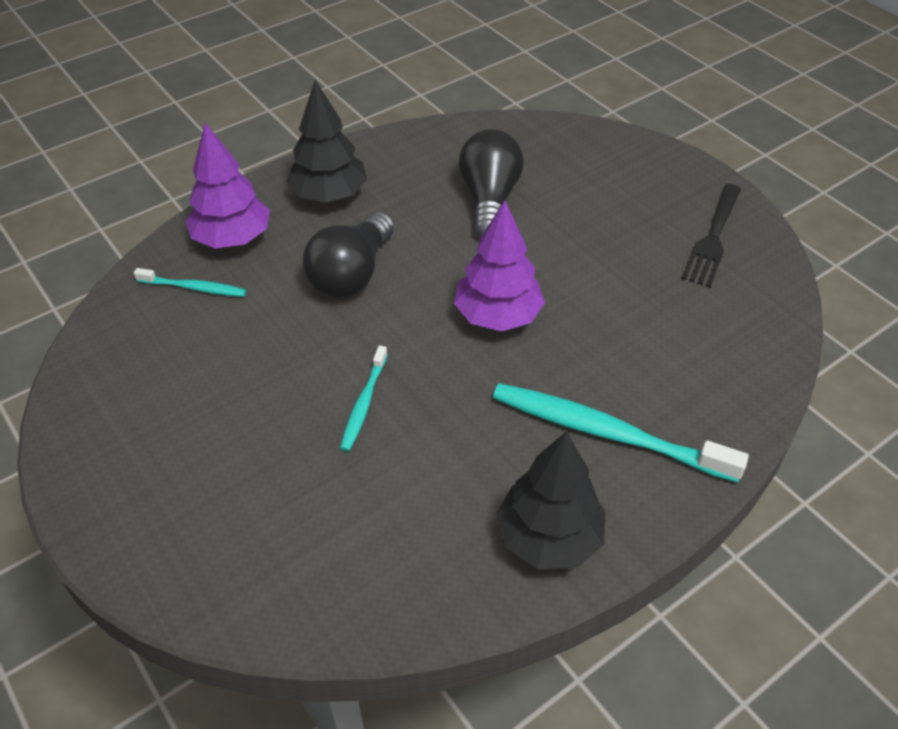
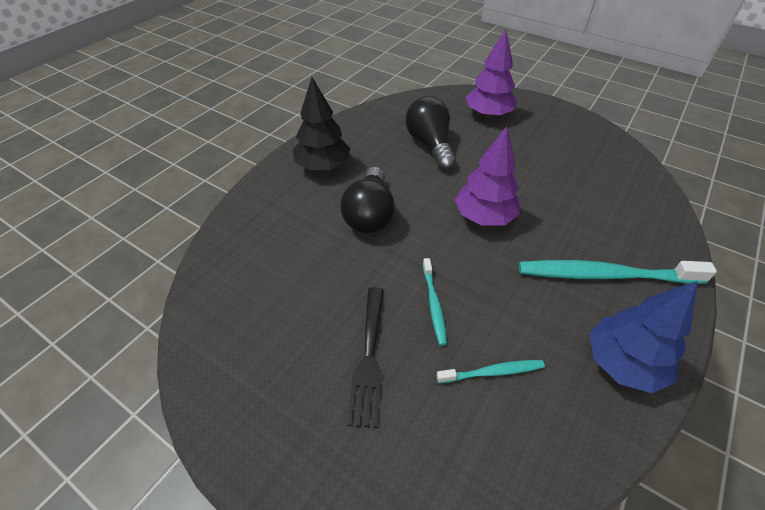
camera: 20 degrees left, 0 degrees up
turquoise toothbrush [134,268,246,297] -> turquoise toothbrush moved to [436,360,545,383]
purple tree [185,123,270,249] -> purple tree moved to [466,29,517,118]
black tree [496,431,606,569] -> blue tree [589,281,698,393]
black fork [681,184,741,287] -> black fork moved to [347,287,384,428]

